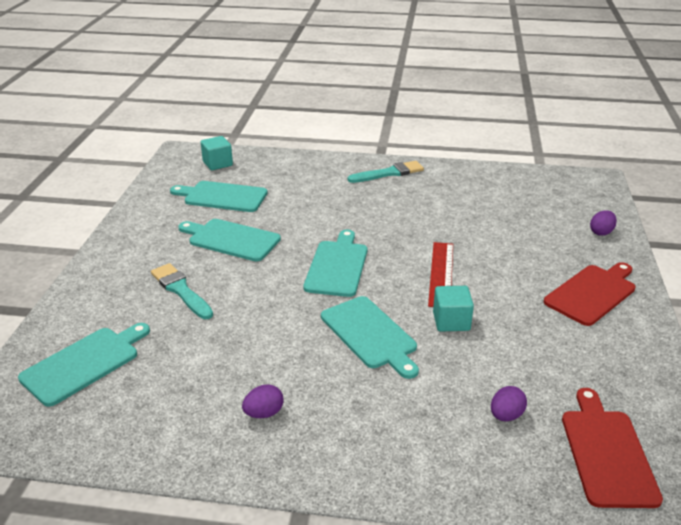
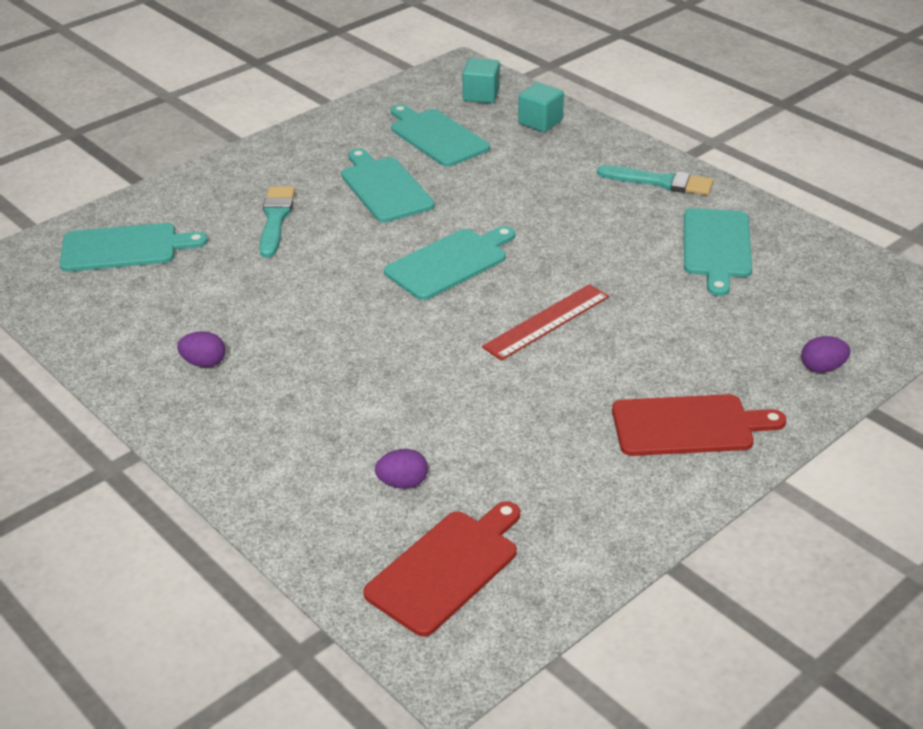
camera: 40 degrees right, 5 degrees up
turquoise cutting board [321,296,419,379] -> turquoise cutting board moved to [684,208,752,296]
turquoise cube [433,286,474,332] -> turquoise cube moved to [518,82,564,132]

